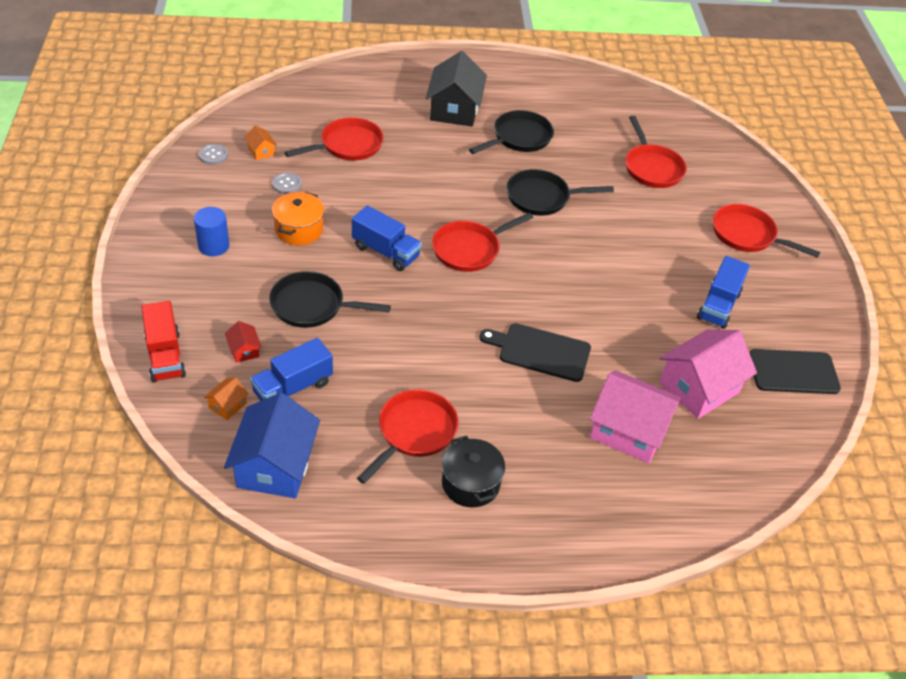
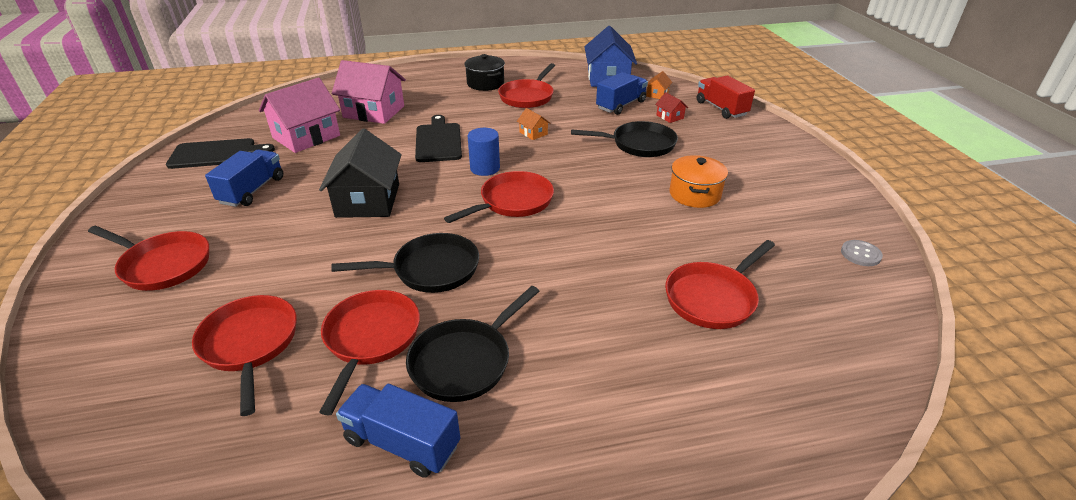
camera: 175 degrees right, 10 degrees down
blue cylinder [194,207,229,256] -> blue cylinder moved to [468,128,500,176]
orange house [244,125,277,160] -> orange house moved to [517,108,550,140]
grey button [272,172,302,194] -> none
blue truck [352,205,422,271] -> blue truck moved to [336,384,460,478]
black house [426,51,487,127] -> black house moved to [319,128,402,218]
black cutting board [479,323,591,382] -> black cutting board turned 105 degrees counterclockwise [415,115,462,162]
none -> red pan [319,290,420,415]

